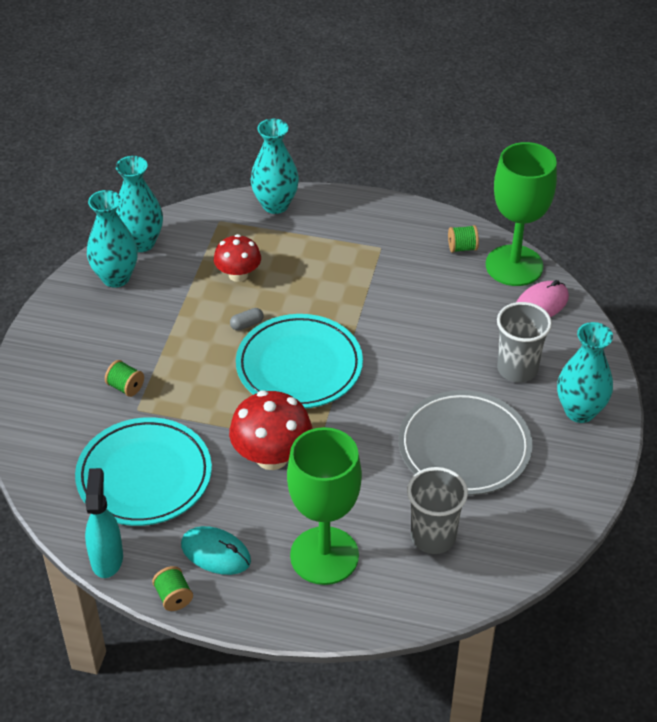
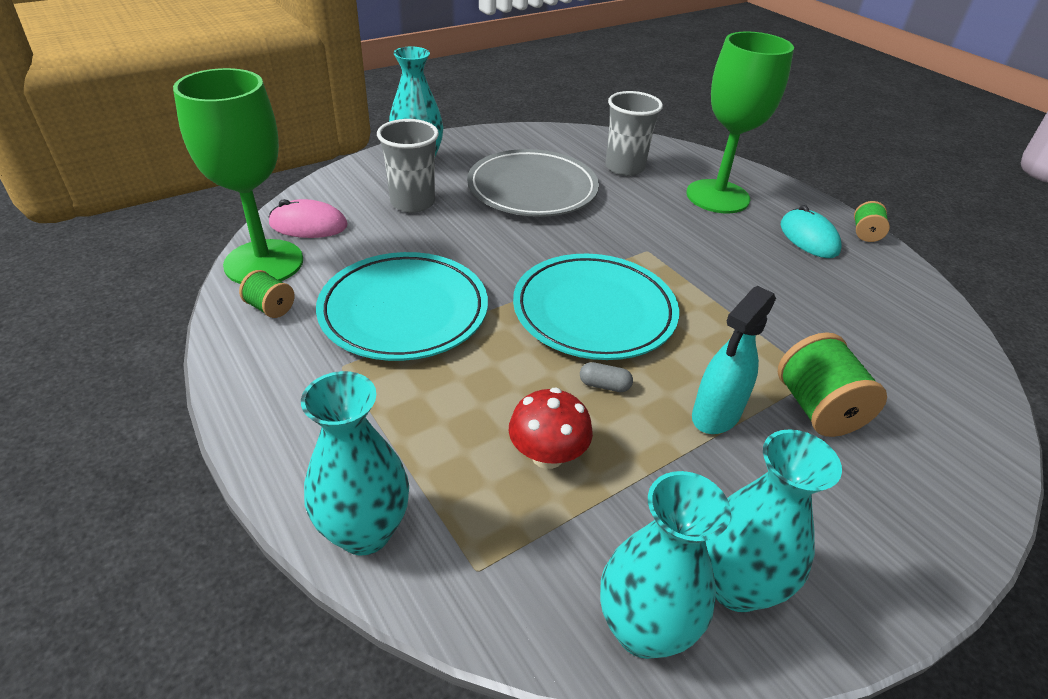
camera: 140 degrees left, 5 degrees down
turquoise plate [75,417,212,526] -> turquoise plate moved to [316,252,488,361]
turquoise spray bottle [85,468,123,578] -> turquoise spray bottle moved to [692,286,776,434]
green spool [105,360,144,397] -> green spool [778,332,887,437], size x1.77
red mushroom [229,390,312,470] -> none

